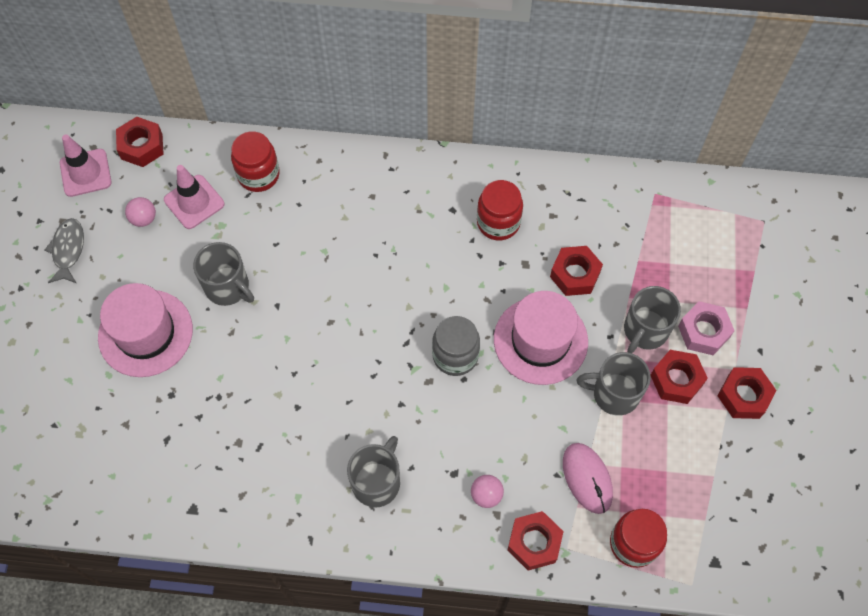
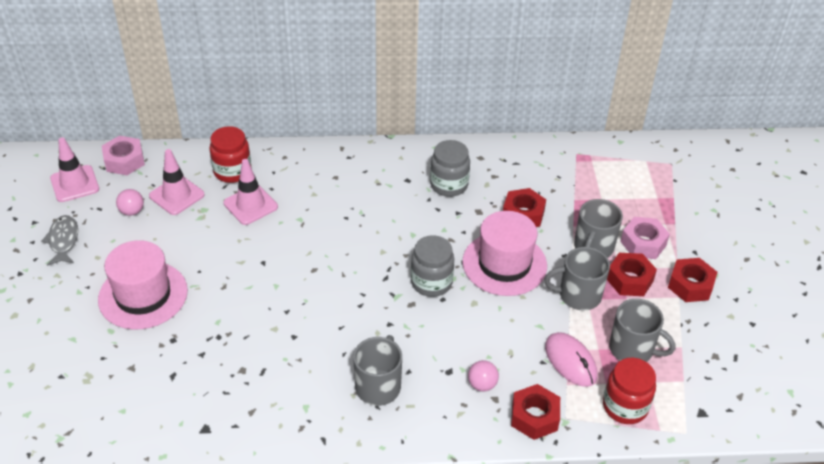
camera: 10 degrees left, 20 degrees down
red nut [116,117,164,167] -> pink nut [102,136,145,175]
grey mug [193,242,254,306] -> grey mug moved to [609,299,675,362]
red jar [477,180,523,241] -> grey jar [430,140,470,197]
none -> pink traffic cone [223,159,278,225]

